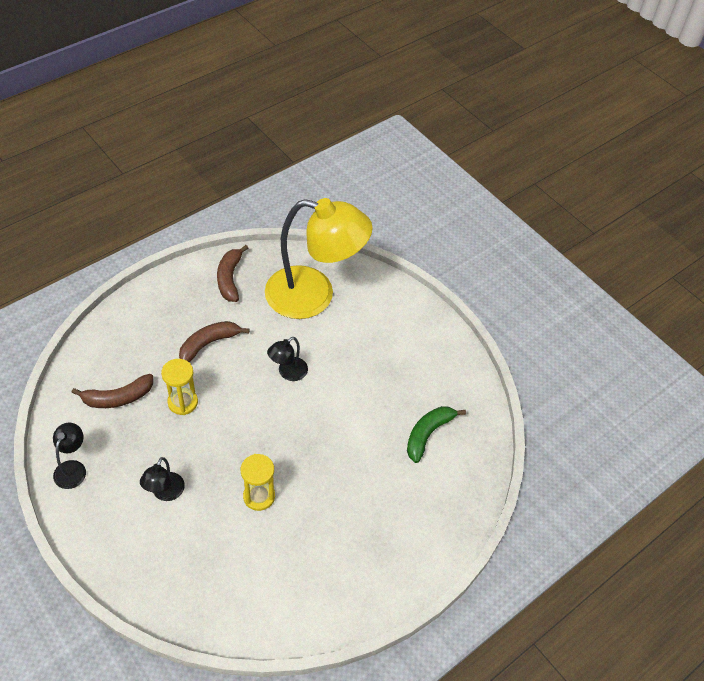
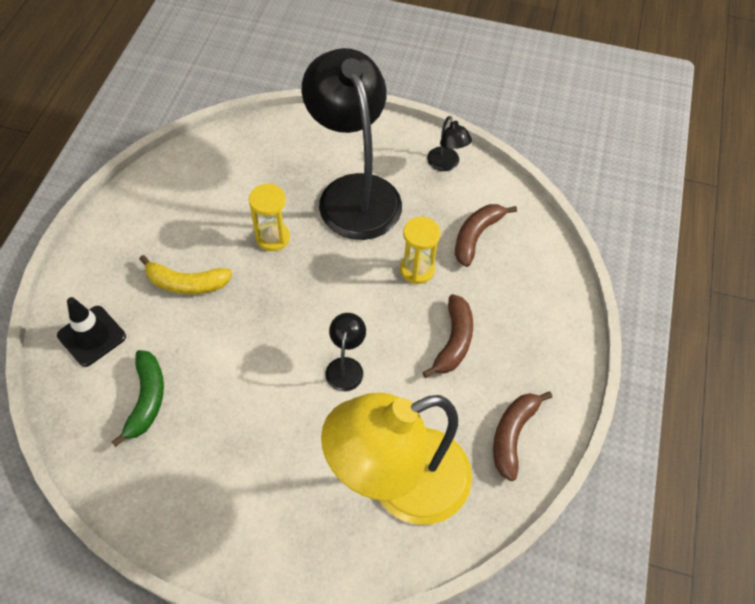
camera: 145 degrees right, 5 degrees up
black lamp [140,457,185,501] -> black lamp [302,48,402,240], size x2.48
brown banana [217,245,248,302] -> brown banana turned 120 degrees counterclockwise [493,391,552,481]
none -> black traffic cone [57,297,126,367]
none -> yellow banana [139,255,232,294]

